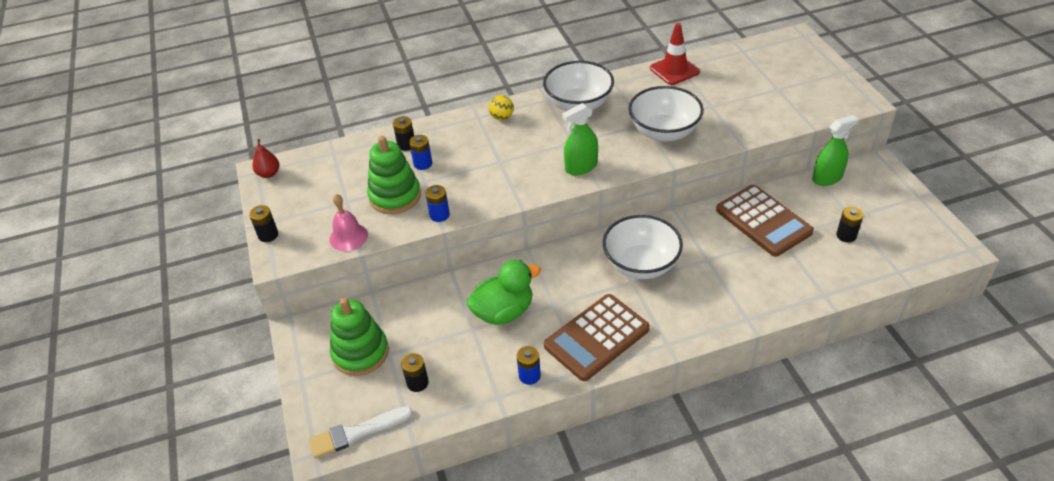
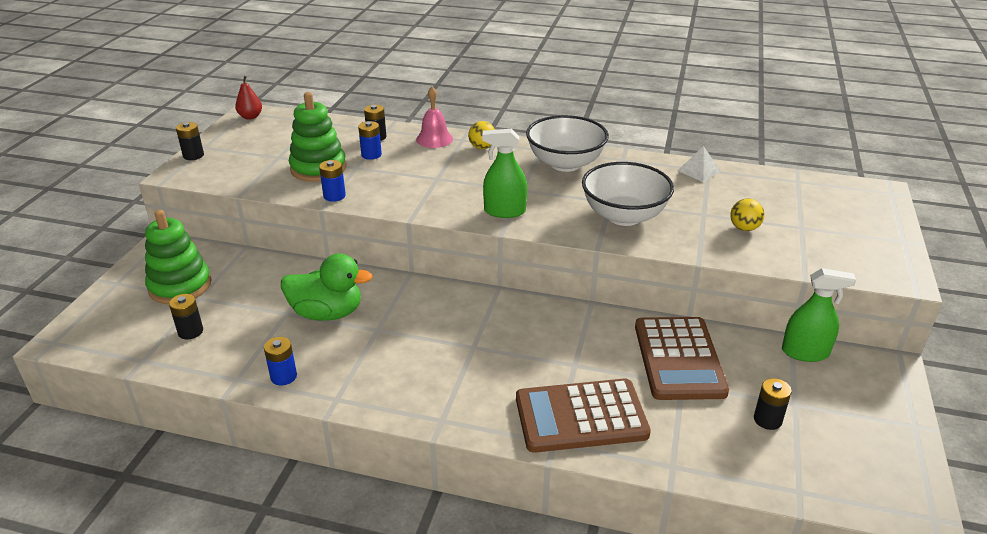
camera: 30 degrees right, 10 degrees down
white brush [309,406,413,459] -> none
pink bell [330,194,368,251] -> pink bell moved to [416,86,453,148]
brown calculator [544,294,650,381] -> brown calculator moved to [516,379,651,453]
white bowl [603,215,683,279] -> none
red traffic cone [650,23,700,85] -> white pyramid [678,146,721,182]
none -> yellow ball [730,198,765,231]

